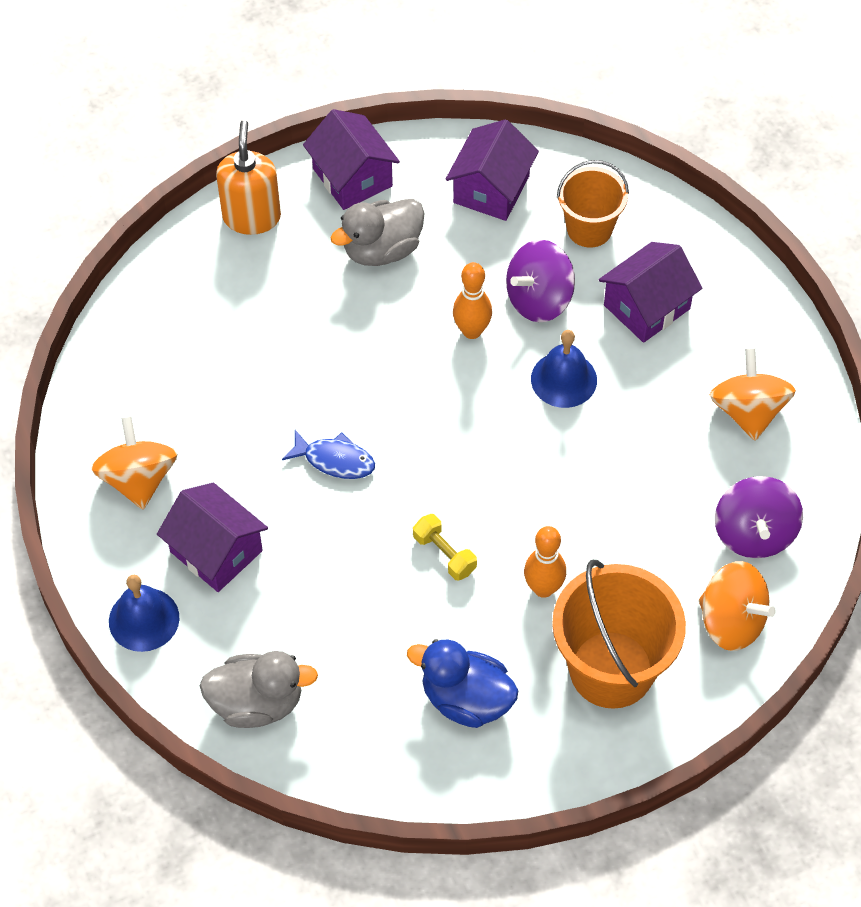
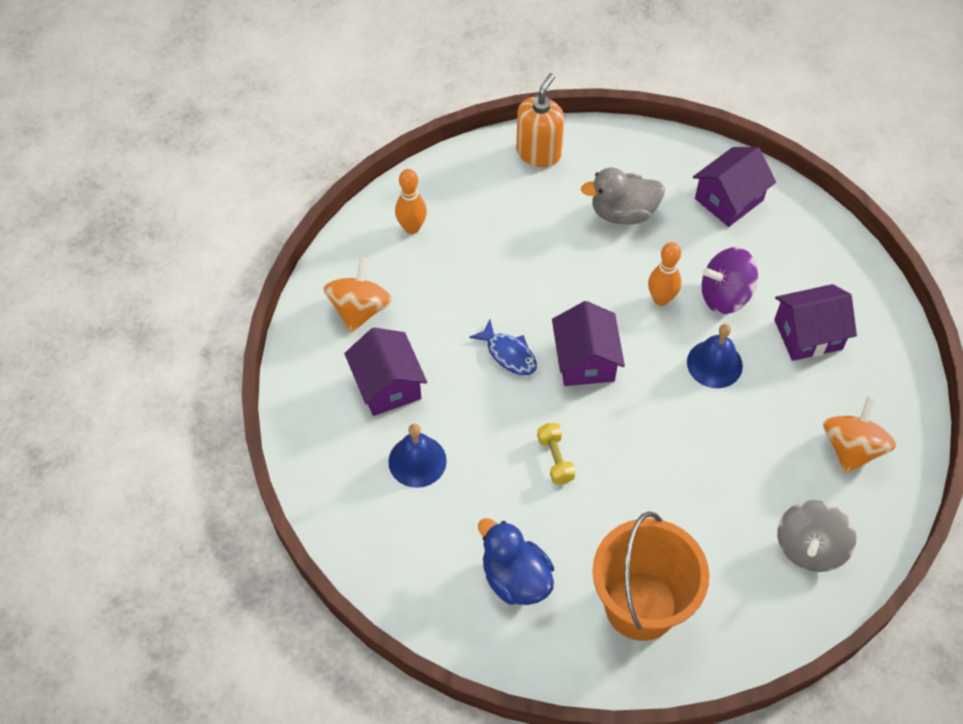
camera: 25 degrees right, 0 degrees up
blue bell [109,575,179,652] -> blue bell moved to [388,424,447,488]
grey duck [199,651,318,728] -> none
purple house [303,109,400,210] -> purple house moved to [552,301,625,386]
orange bowling pin [524,526,566,598] -> orange bowling pin moved to [395,169,427,234]
orange bucket [557,160,629,247] -> none
orange spinning top [699,561,776,651] -> none
purple spinning top [715,476,803,558] -> grey spinning top [777,500,856,572]

